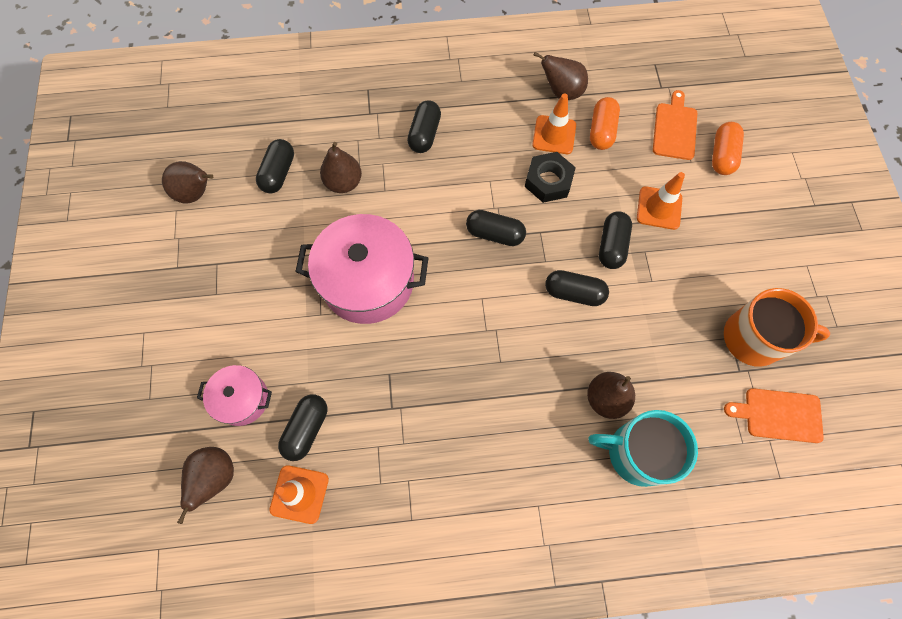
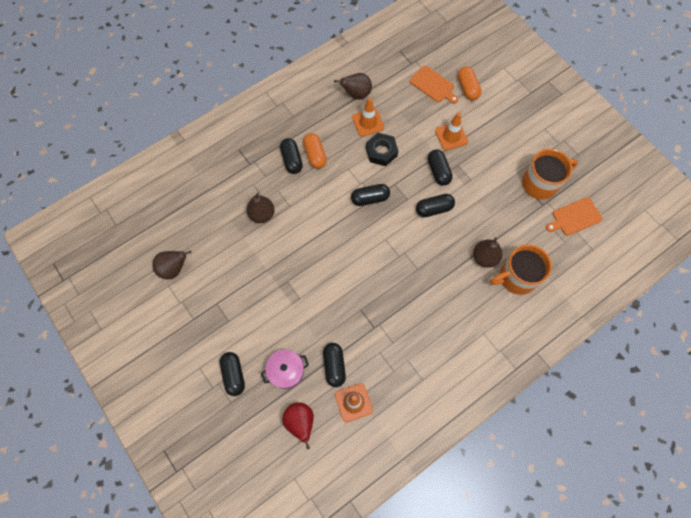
camera: 30 degrees left, 0 degrees up
brown pear [177,447,234,524] -> red pear [282,402,314,450]
black capsule [256,139,294,193] -> black capsule moved to [220,352,245,396]
pink pot [295,214,428,324] -> none
turquoise mug [588,410,698,487] -> orange mug [490,244,552,295]
orange capsule [590,97,620,150] -> orange capsule moved to [303,133,327,169]
orange cutting board [653,90,697,160] -> orange cutting board turned 150 degrees clockwise [410,66,458,104]

